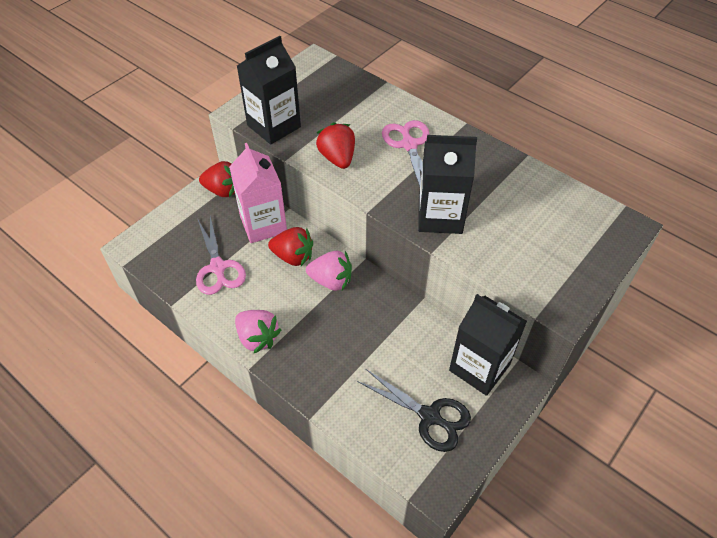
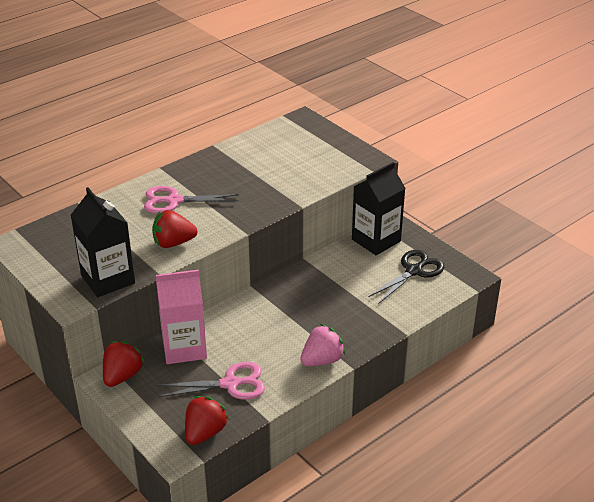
camera: 80 degrees left, 15 degrees down
red strawberry [268,227,313,266] -> red strawberry moved to [185,396,229,445]
pink strawberry [306,251,352,291] -> none
black carton [418,135,477,234] -> none

